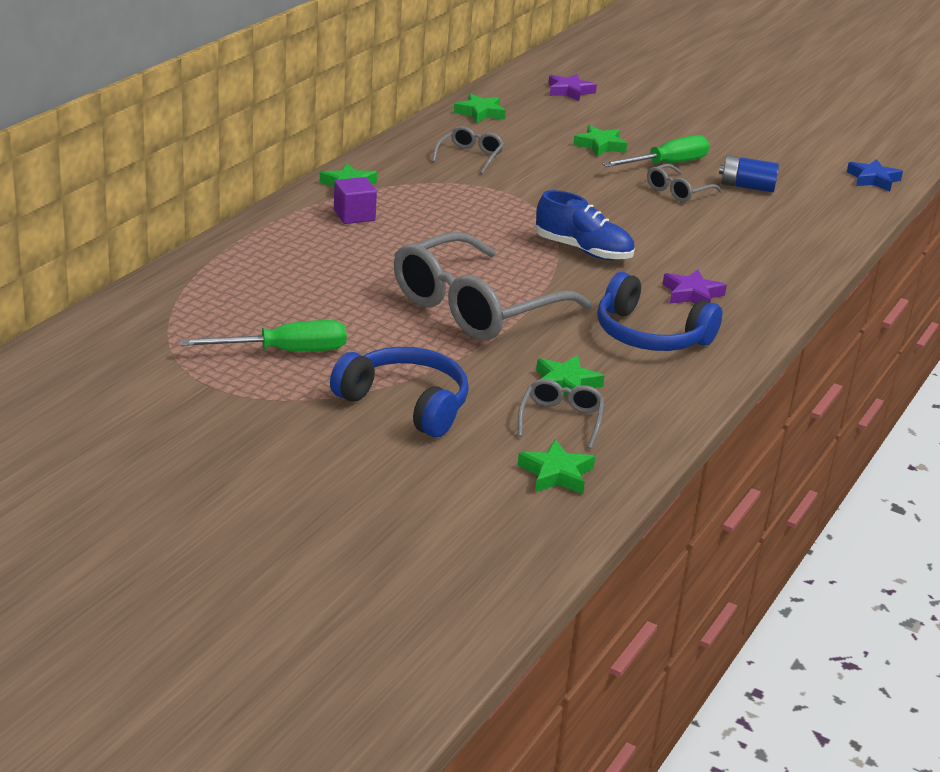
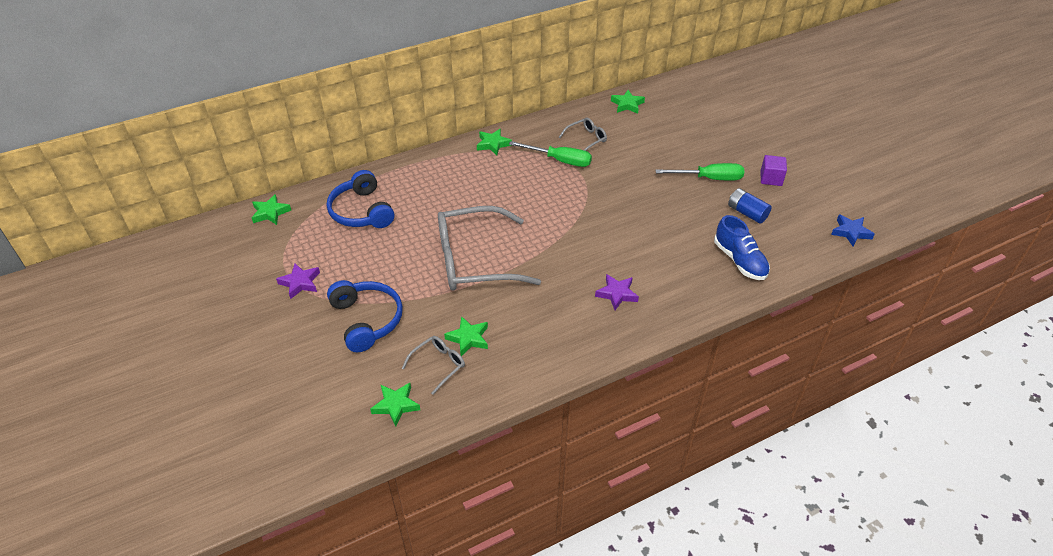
camera: 35 degrees right, 15 degrees up
green screwdriver [180,320,347,352] -> green screwdriver moved to [509,141,592,167]
purple cube [334,177,377,224] -> purple cube moved to [760,155,787,186]
blue shoe [536,190,635,260] -> blue shoe moved to [714,215,770,280]
purple star [548,74,597,101] -> purple star moved to [276,263,320,299]
green star [573,125,627,157] -> green star moved to [252,194,291,225]
blue headphones [597,272,722,351] -> blue headphones moved to [327,170,394,228]
grey glasses [647,164,722,202] -> none

